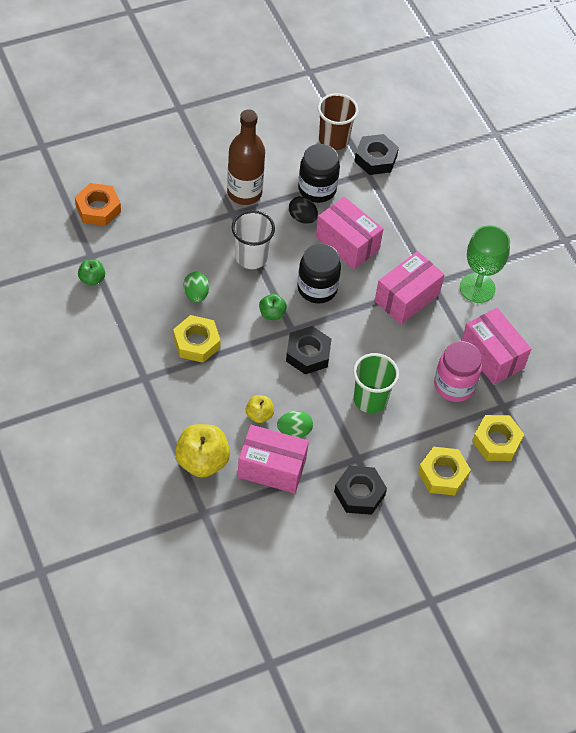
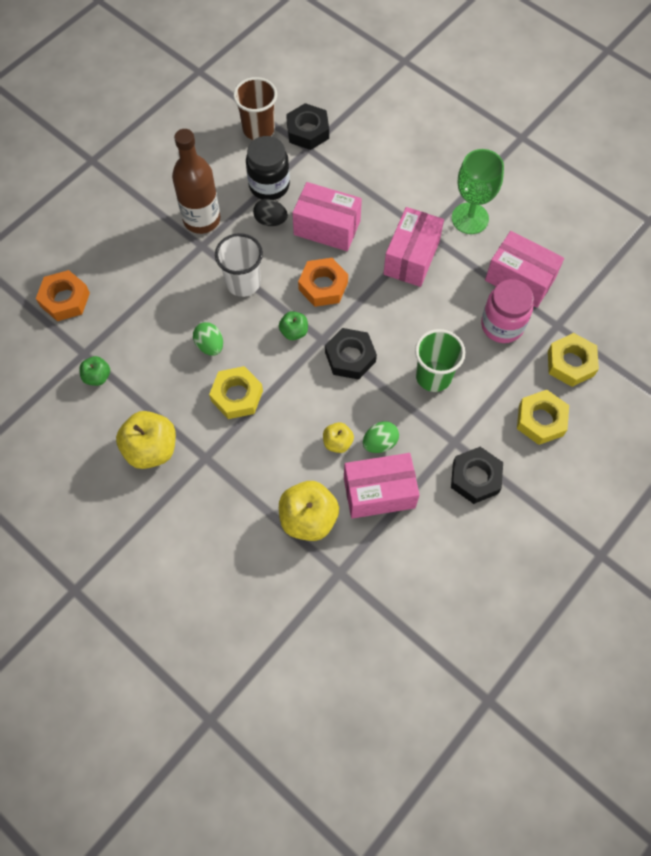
camera: 20 degrees left, 10 degrees up
black jar [297,243,341,304] -> orange nut [298,258,348,307]
none -> yellow apple [116,411,176,469]

